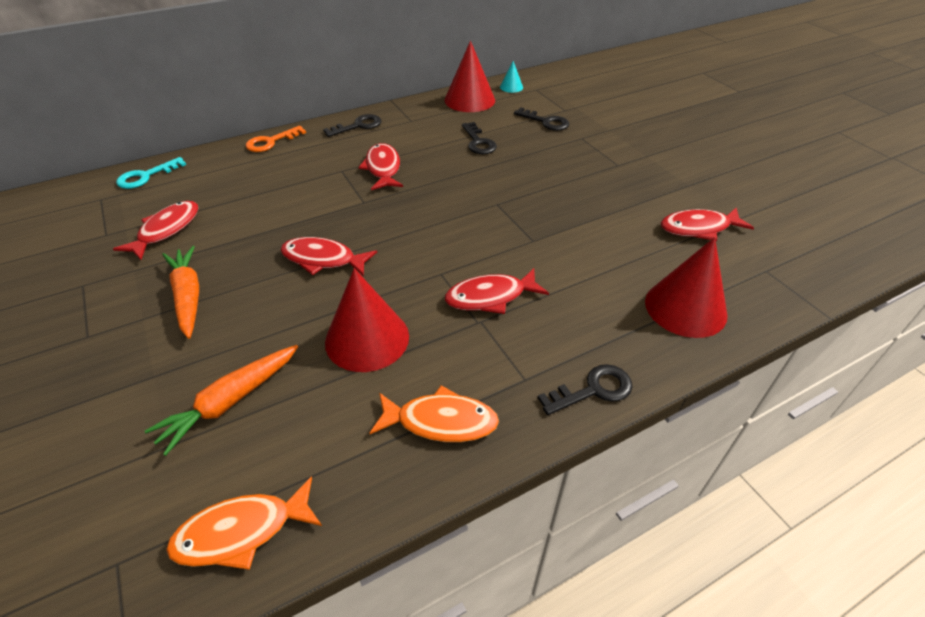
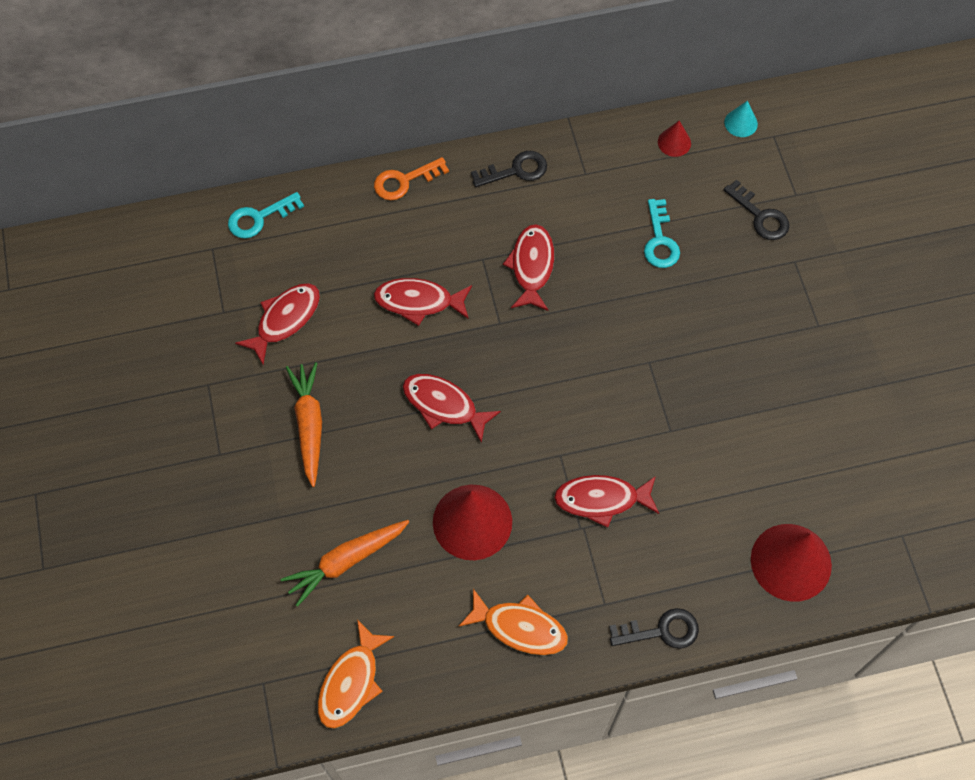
camera: 15 degrees right, 20 degrees up
orange fish [166,476,322,570] -> orange fish turned 60 degrees counterclockwise [318,620,395,729]
red cone [445,41,495,112] -> red cone [658,121,691,157], size x0.48
black key [462,122,497,154] -> turquoise key [644,199,680,268]
red fish [661,208,754,241] -> red fish moved to [374,278,472,326]

